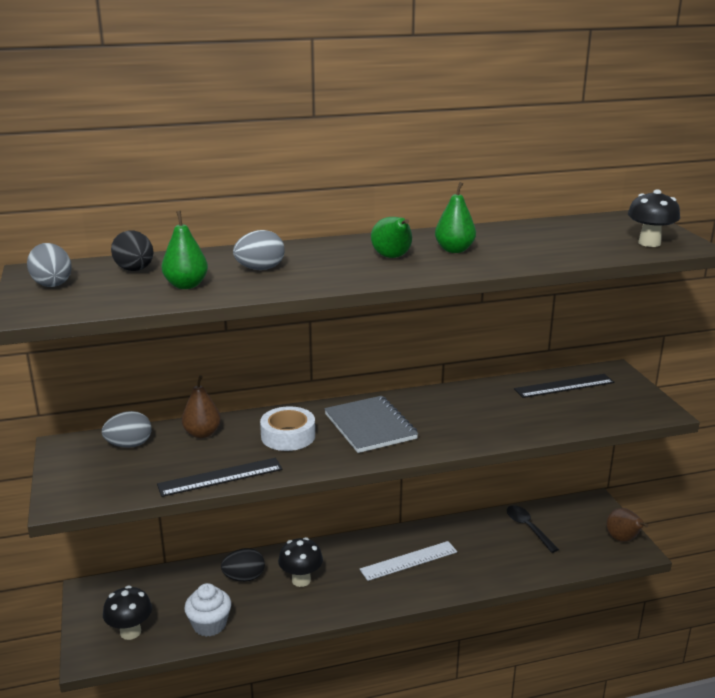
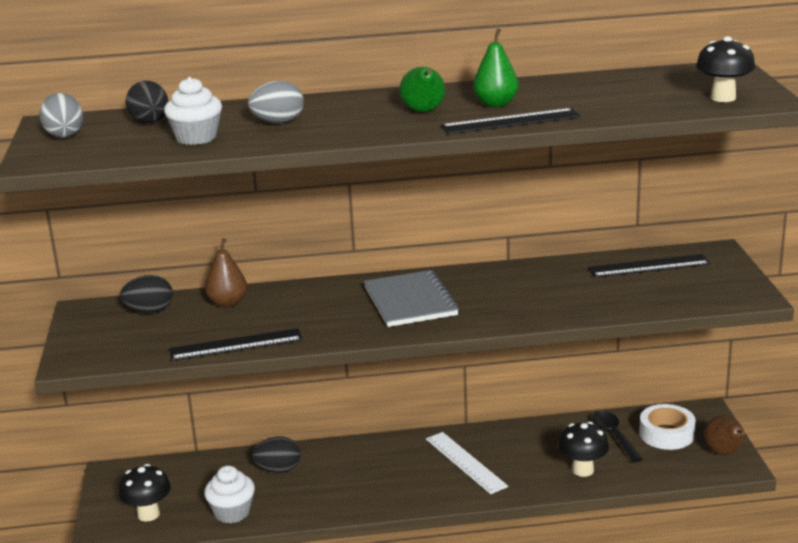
camera: 10 degrees right, 0 degrees up
grey egg [102,411,152,448] -> black egg [120,275,173,314]
green pear [162,211,208,289] -> white cupcake [164,77,222,145]
white tape [260,406,315,451] -> white tape moved to [639,404,696,450]
black mushroom [278,537,323,587] -> black mushroom moved to [558,421,609,477]
white ruler [360,541,457,581] -> white ruler turned 75 degrees clockwise [426,432,508,494]
none -> black ruler [441,108,581,134]

